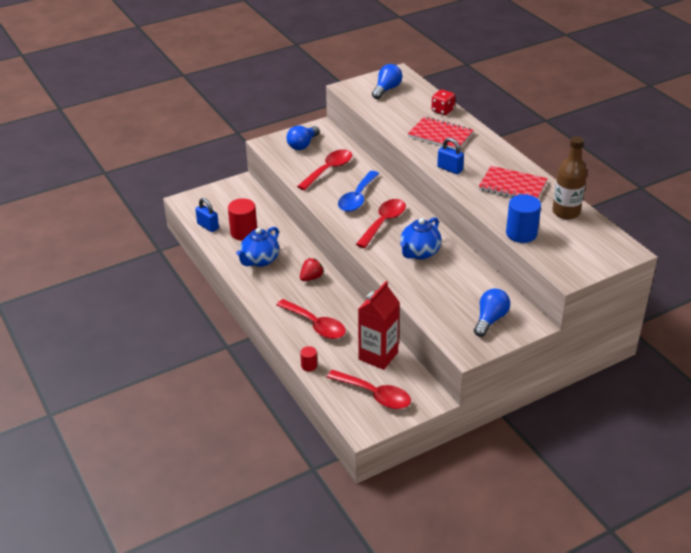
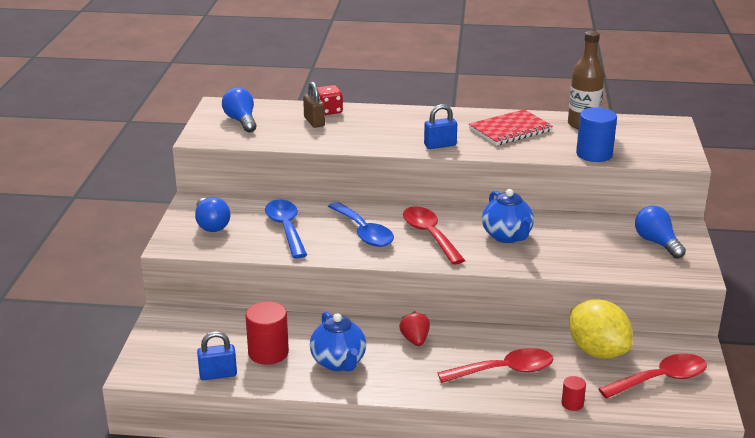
camera: 55 degrees left, 10 degrees down
red spoon [297,149,352,191] -> blue spoon [265,200,307,258]
red carton [358,281,400,370] -> yellow lemon [569,299,633,359]
red notebook [408,117,474,150] -> none
none -> brown padlock [303,81,325,128]

